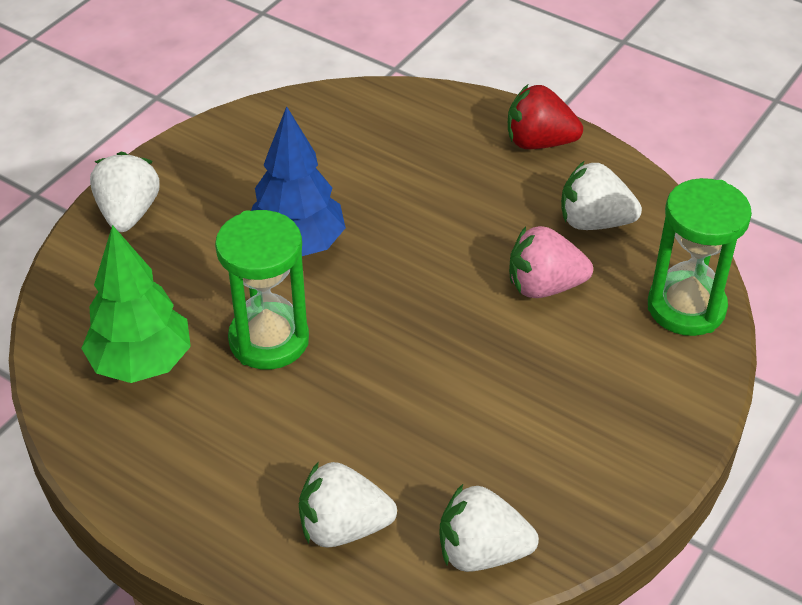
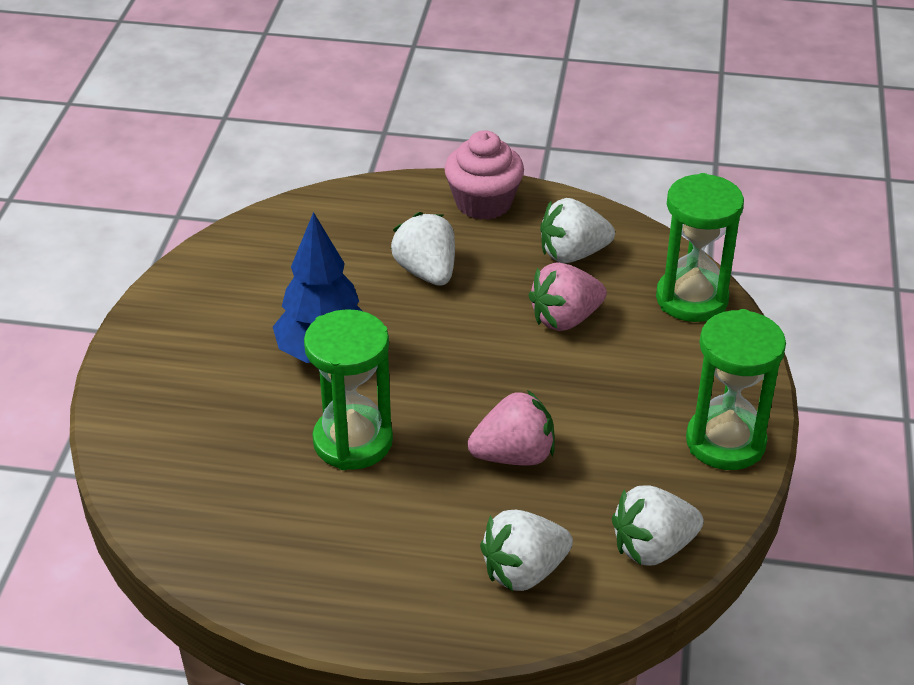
camera: 25 degrees left, 5 degrees down
green tree [81,225,191,383] -> none
white strawberry [90,151,160,232] -> white strawberry moved to [391,212,455,286]
red strawberry [508,85,583,149] -> pink cupcake [445,130,524,220]
none -> pink strawberry [467,390,555,466]
none -> green hourglass [686,309,786,470]

